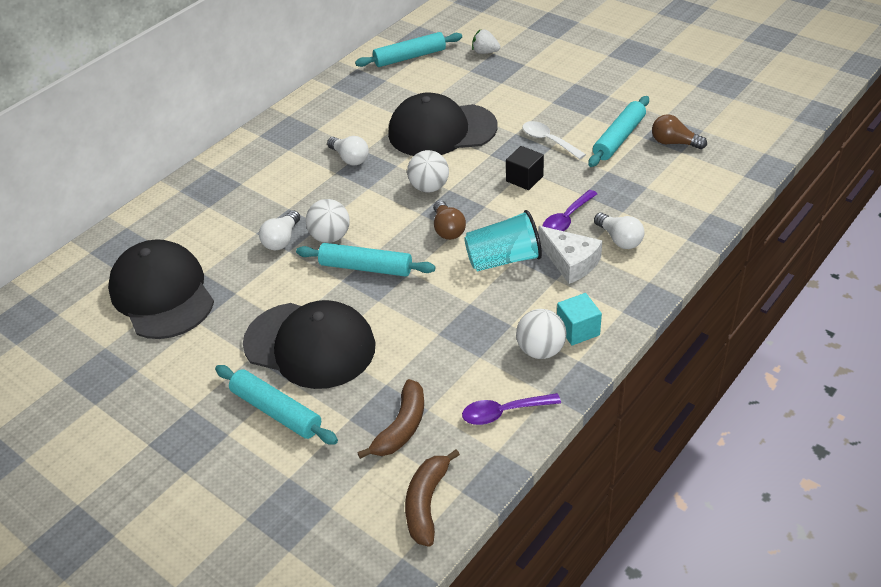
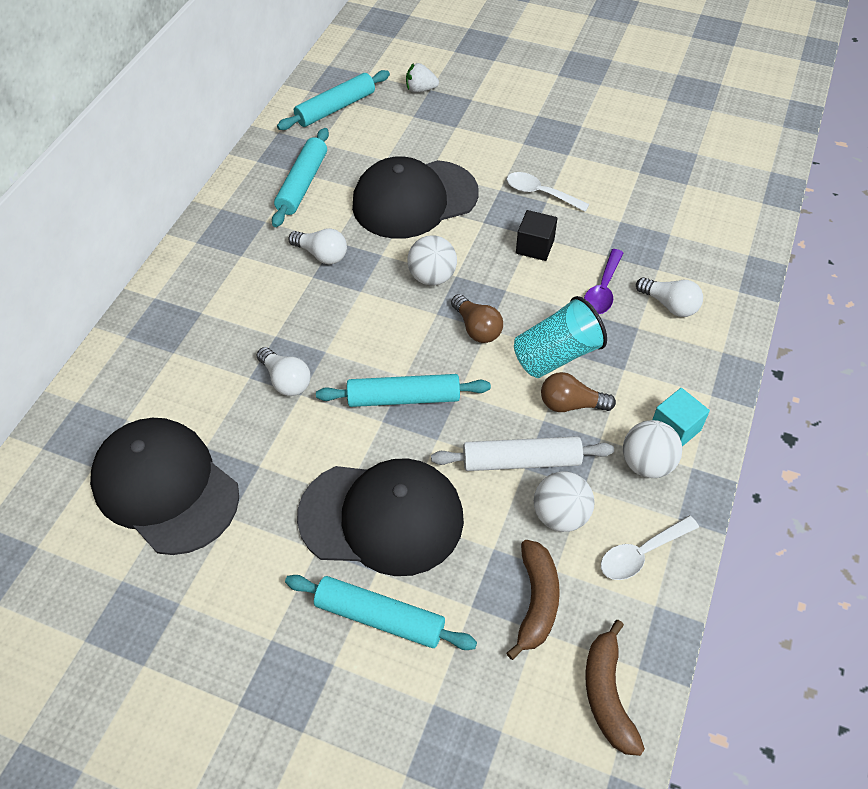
camera: 20 degrees left, 10 degrees up
white light bulb [259,210,300,251] -> white light bulb turned 45 degrees counterclockwise [257,347,310,396]
white ball [306,199,350,243] -> white ball moved to [534,471,595,532]
purple spoon [462,393,561,425] -> white spoon [601,516,699,580]
white cheese [539,226,602,284] -> none
turquoise rolling pin [588,96,649,167] -> turquoise rolling pin moved to [272,128,329,227]
brown light bulb [652,114,707,149] -> brown light bulb moved to [541,372,616,412]
none -> white rolling pin [431,436,614,471]

